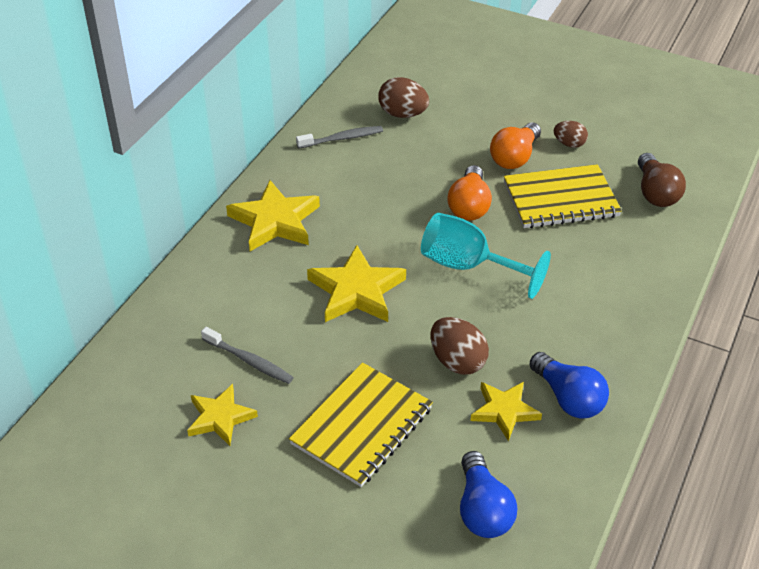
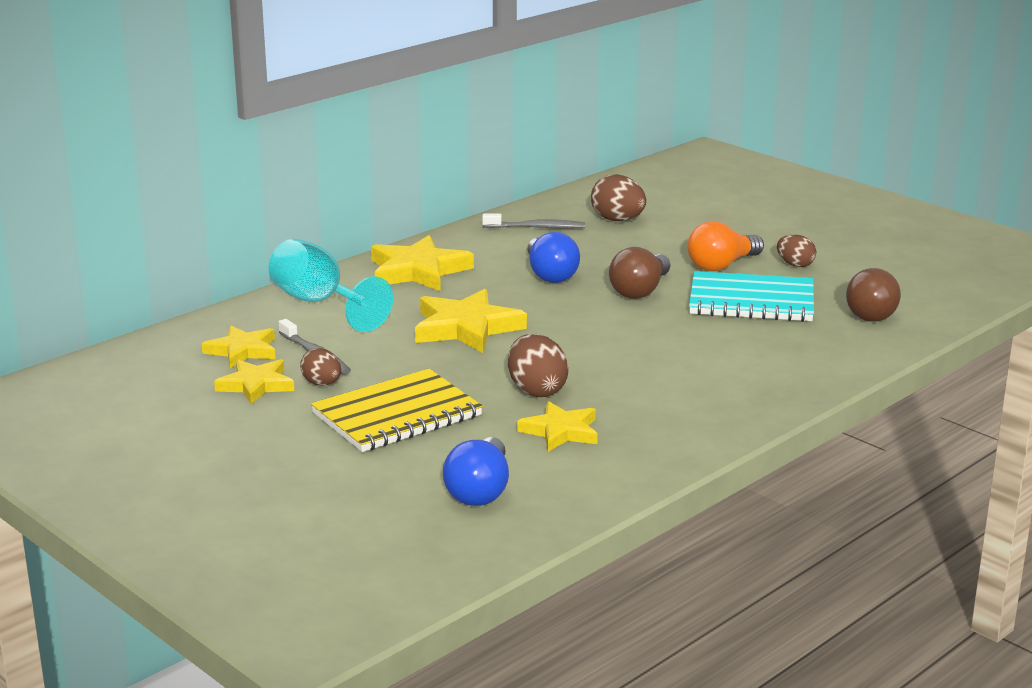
camera: 20 degrees right, 20 degrees down
turquoise goblet [421,213,551,299] -> turquoise goblet moved to [268,239,393,332]
orange light bulb [447,165,492,221] -> brown light bulb [609,247,670,299]
yellow notebook [504,164,622,228] -> turquoise notebook [689,271,814,322]
blue light bulb [529,352,609,419] -> blue light bulb moved to [527,232,580,283]
none -> yellow star [202,326,276,368]
none -> brown egg [300,348,341,386]

